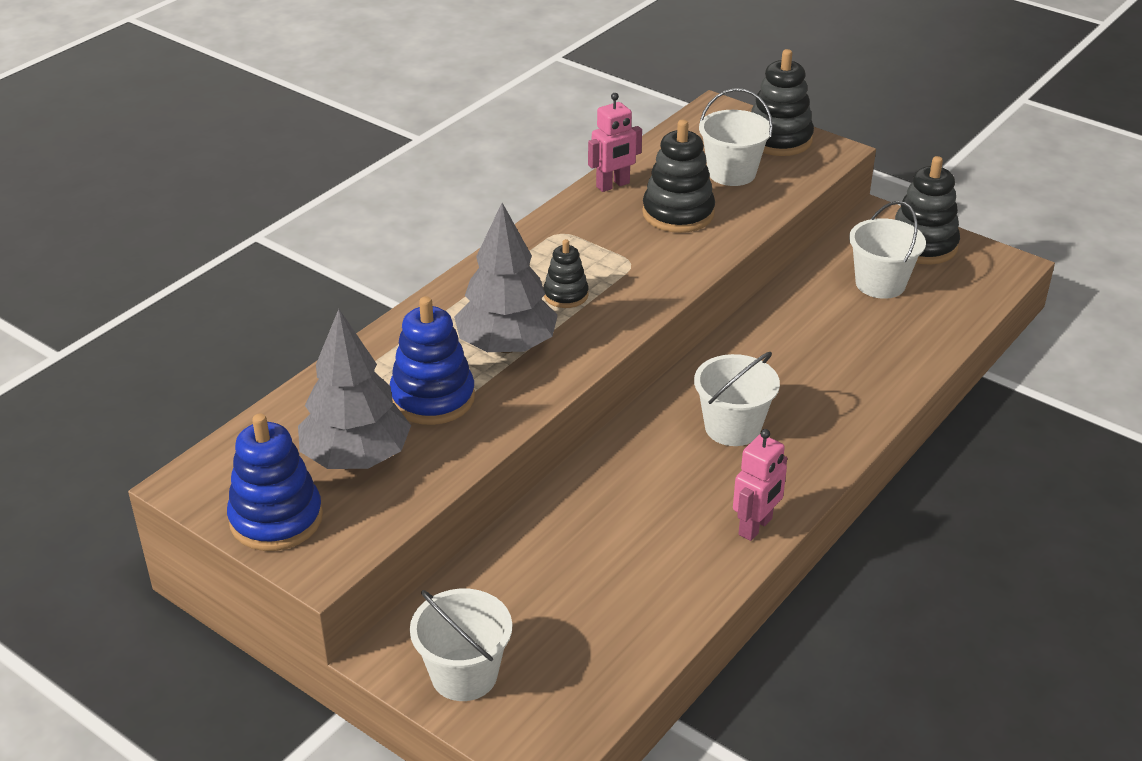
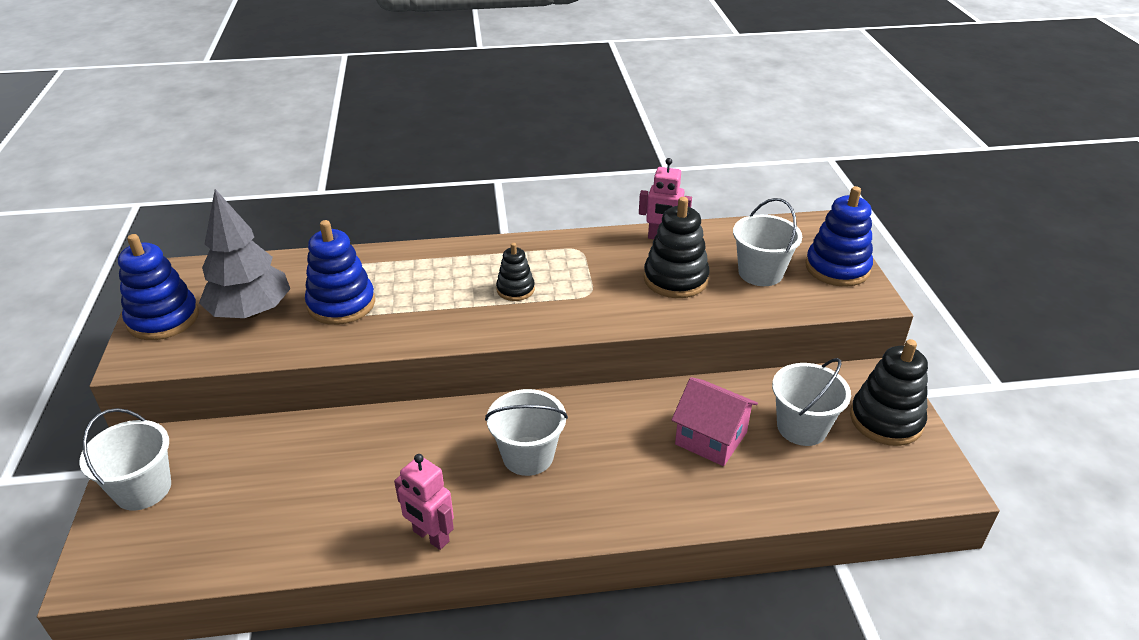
camera: 45 degrees right, 0 degrees up
grey tree [454,203,558,353] -> none
pink robot [733,429,787,541] -> pink robot turned 45 degrees clockwise [394,454,454,550]
black stacking toy [751,49,814,156] -> blue stacking toy [805,186,873,287]
none -> pink house [672,377,758,466]

